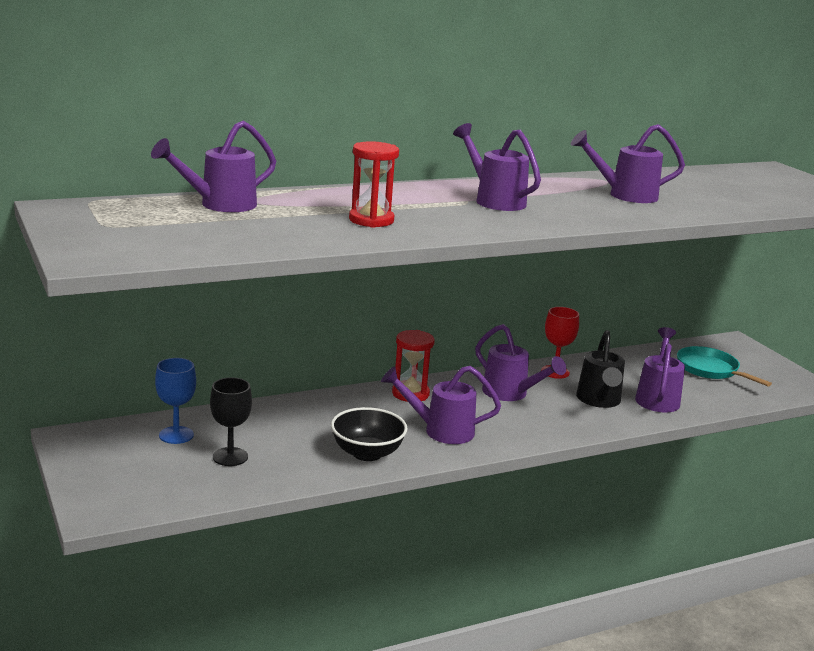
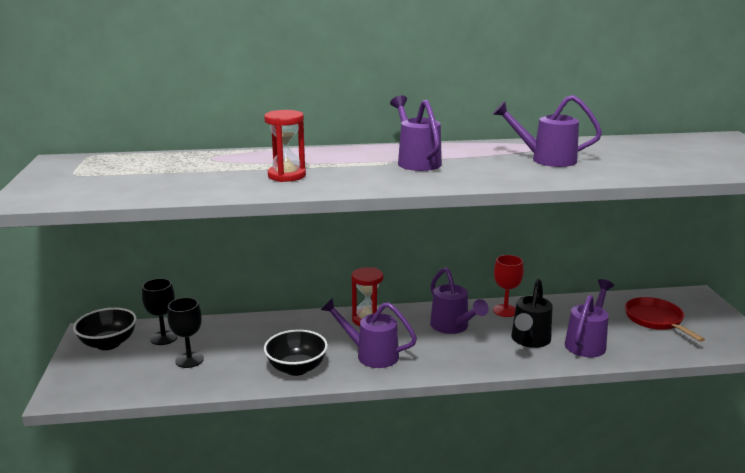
camera: 20 degrees right, 0 degrees up
purple watering can [151,121,276,212] -> none
blue goblet [155,358,196,444] -> black goblet [142,278,177,345]
turquoise pan [677,346,772,387] -> red pan [625,297,705,342]
none -> black bowl [73,308,137,350]

